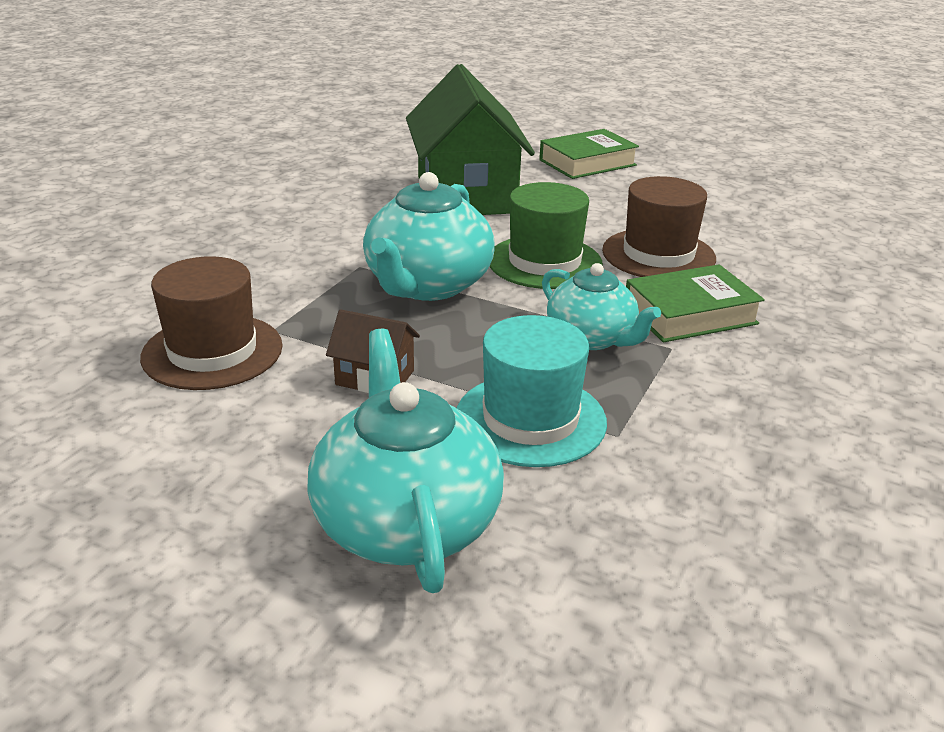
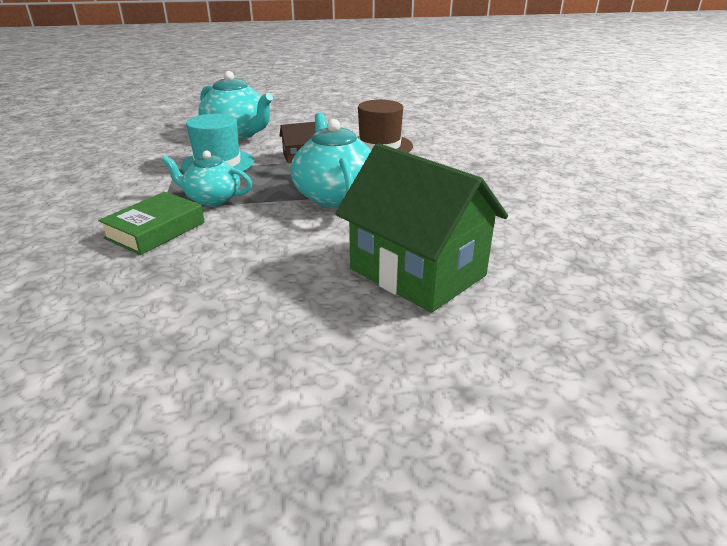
camera: 145 degrees right, 0 degrees up
green hat [489,182,603,289] -> none
green book [539,129,639,179] -> none
brown hat [602,176,716,277] -> none

